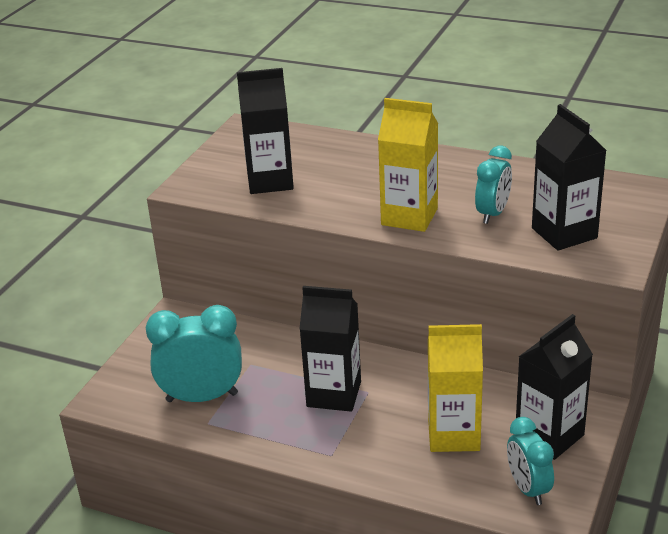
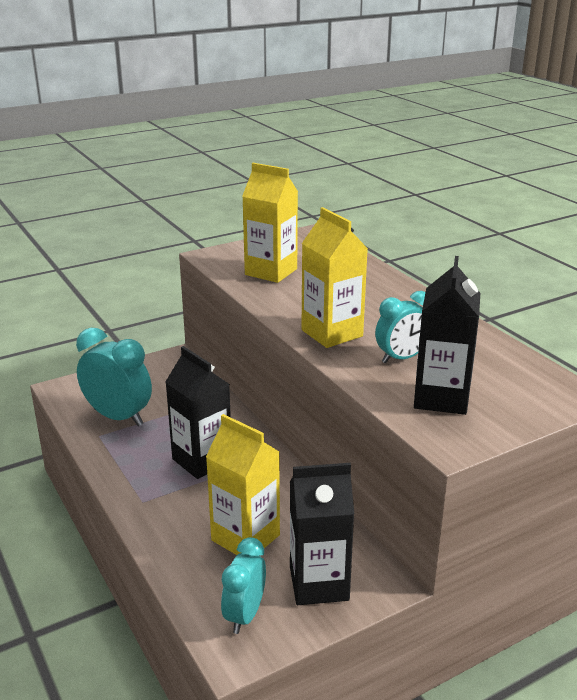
camera: 35 degrees right, 5 degrees down
black carton [237,68,294,194] -> yellow carton [242,163,298,283]

